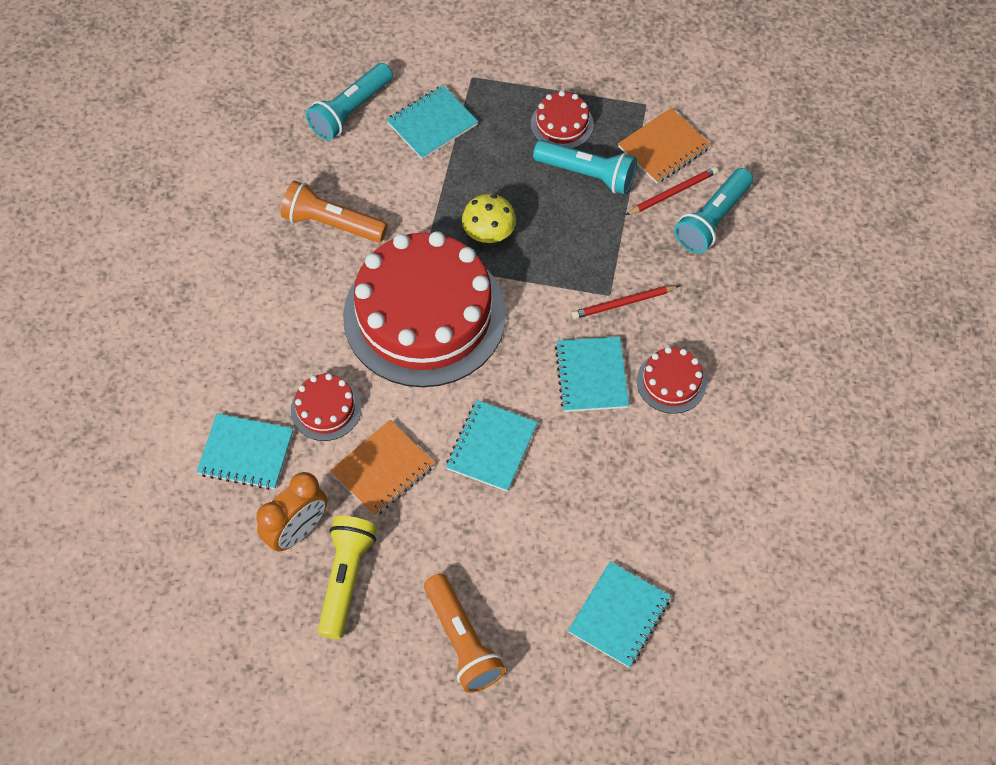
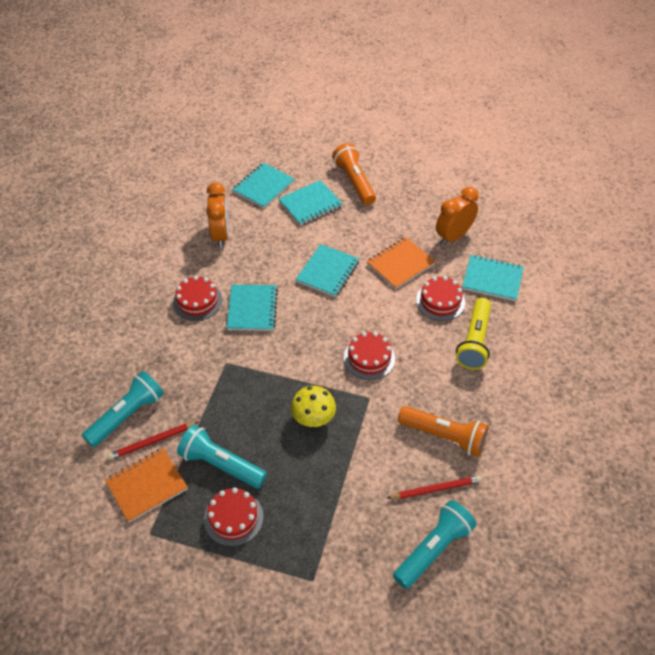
camera: 175 degrees left, 10 degrees down
yellow flashlight [318,516,377,639] -> yellow flashlight moved to [456,298,491,370]
red cake [343,231,506,387] -> red cake [344,332,395,380], size x0.42
turquoise notebook [387,85,478,159] -> turquoise notebook moved to [279,180,343,226]
red pencil [572,285,679,319] -> red pencil moved to [388,475,481,499]
none -> orange clock [206,182,229,248]

